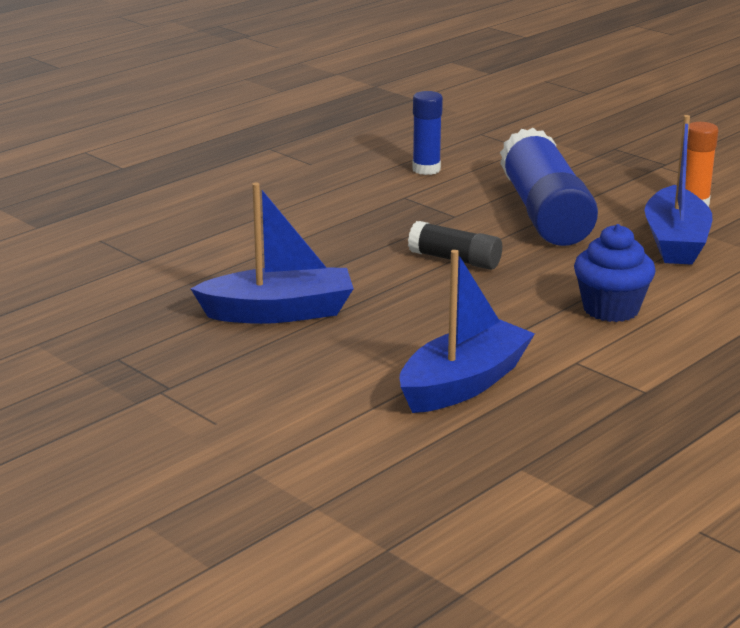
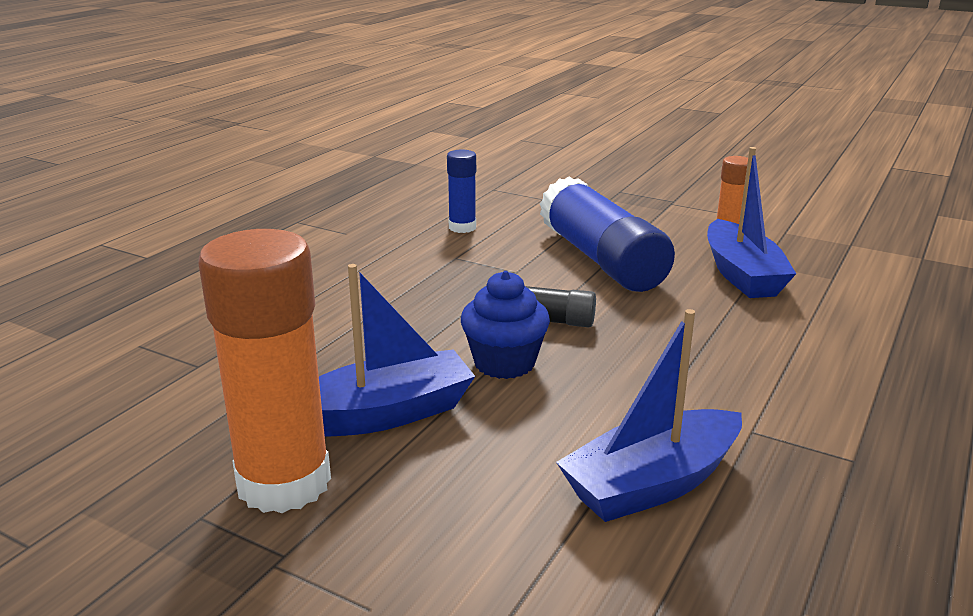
camera: 15 degrees left, 0 degrees up
blue boat [400,250,535,413] -> blue boat turned 150 degrees counterclockwise [556,309,742,522]
blue cupcake [574,224,656,322] -> blue cupcake moved to [461,271,550,379]
none -> orange glue stick [198,229,331,513]

